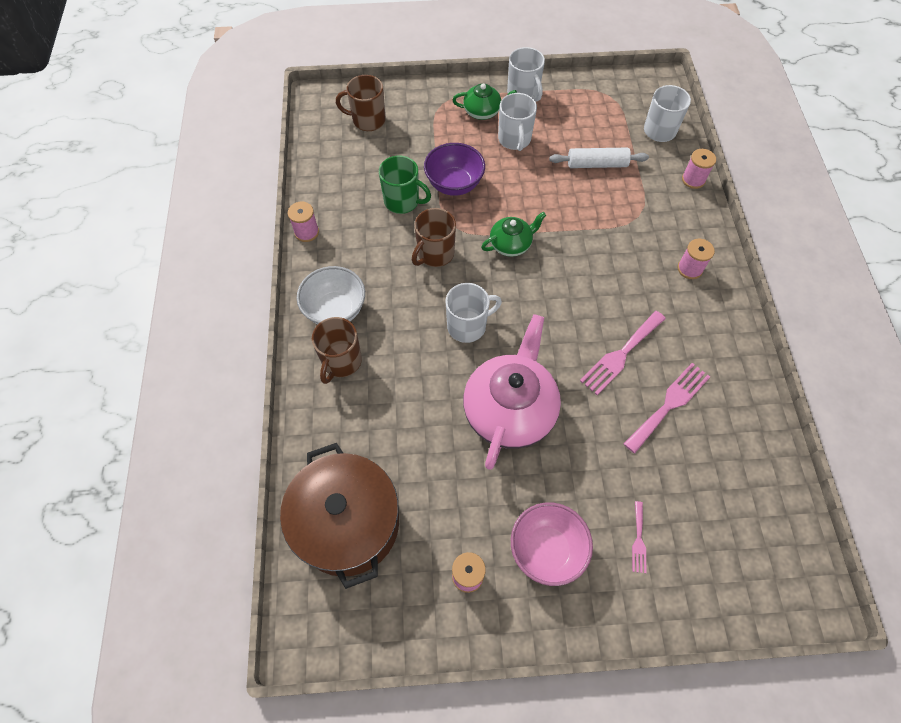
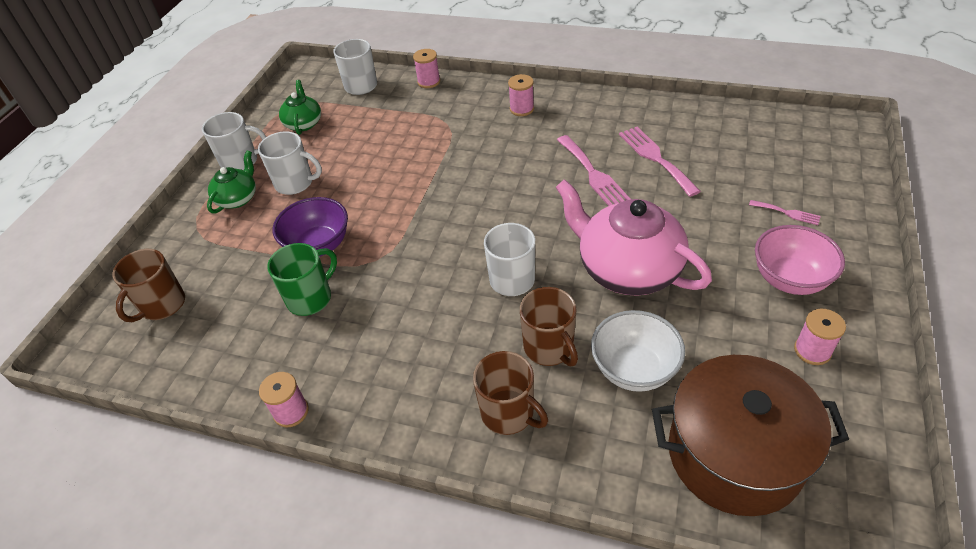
camera: 65 degrees left, 15 degrees down
white bowl [297,266,365,325] -> white bowl moved to [591,310,685,392]
brown mug [412,208,456,267] -> brown mug moved to [520,287,578,366]
green teapot [481,212,546,257] -> green teapot moved to [279,80,321,135]
white rolling pin [549,148,649,168] -> none

